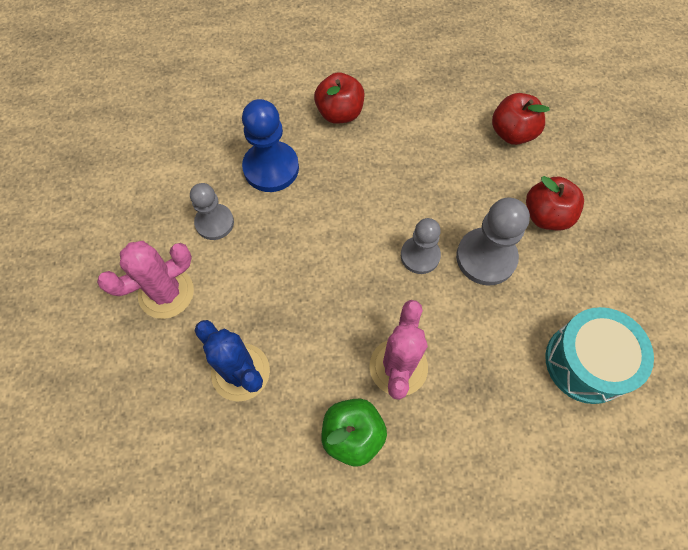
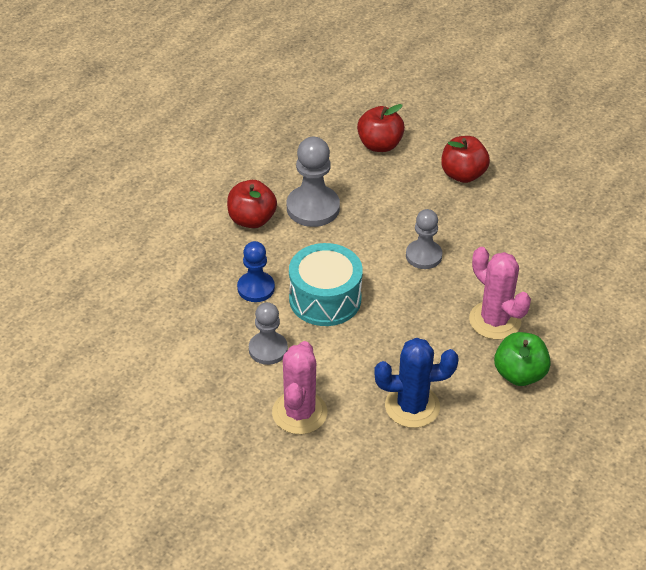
camera: 50 degrees left, 20 degrees down
blue pawn [242,99,299,192] -> blue pawn [237,241,275,302], size x0.66
grey pawn [456,197,530,286] -> grey pawn moved to [287,137,340,227]
turquoise drum [545,307,654,404] -> turquoise drum moved to [289,243,363,326]

